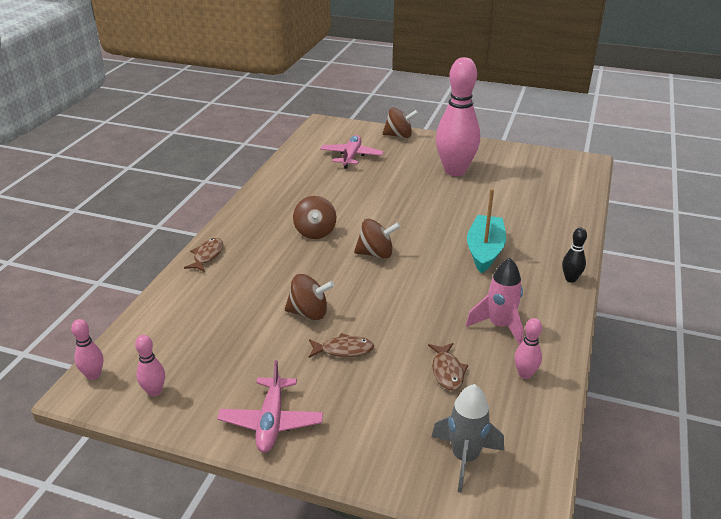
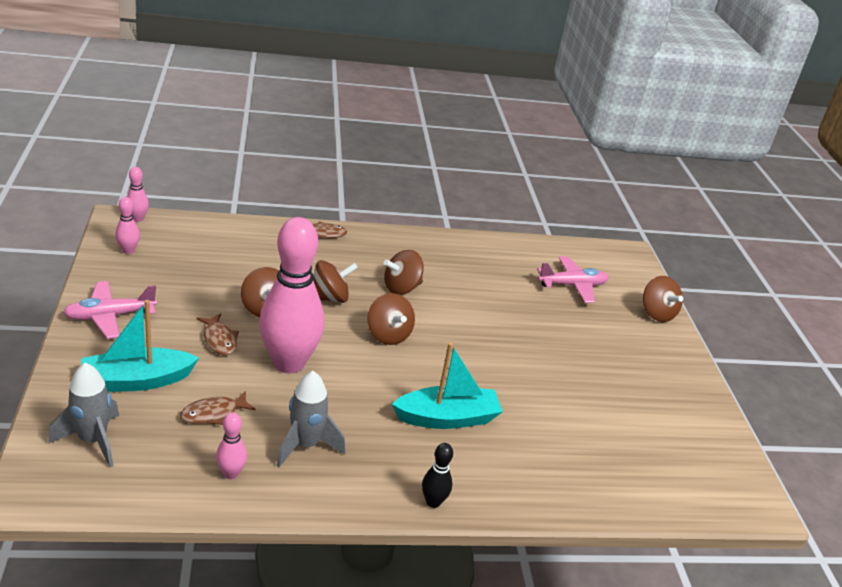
camera: 60 degrees right, 0 degrees up
pink bowling pin [436,57,480,176] -> pink bowling pin moved to [259,217,324,373]
pink rocket [466,258,524,346] -> grey rocket [276,371,346,468]
none -> turquoise boat [81,300,199,392]
none -> brown spinning top [313,260,358,303]

